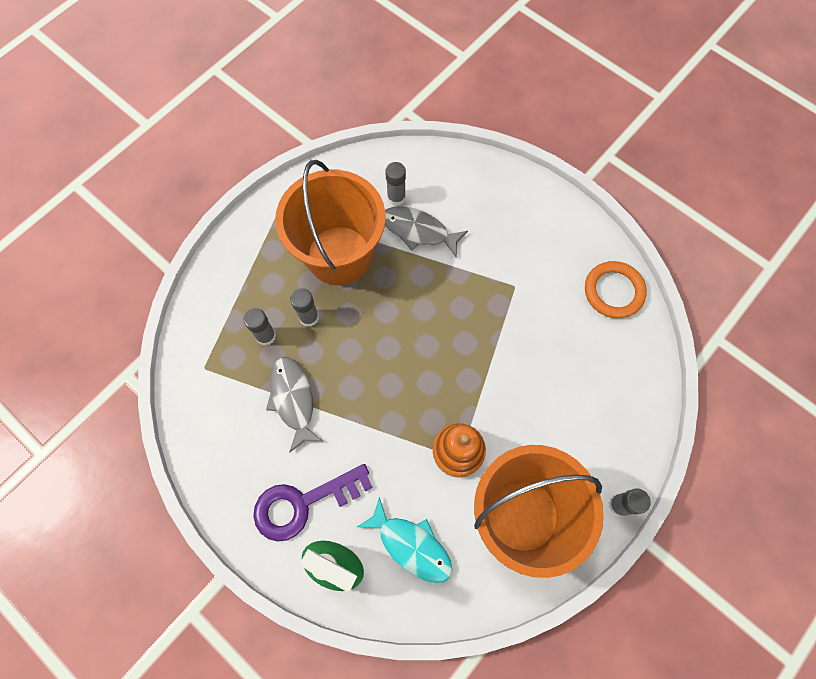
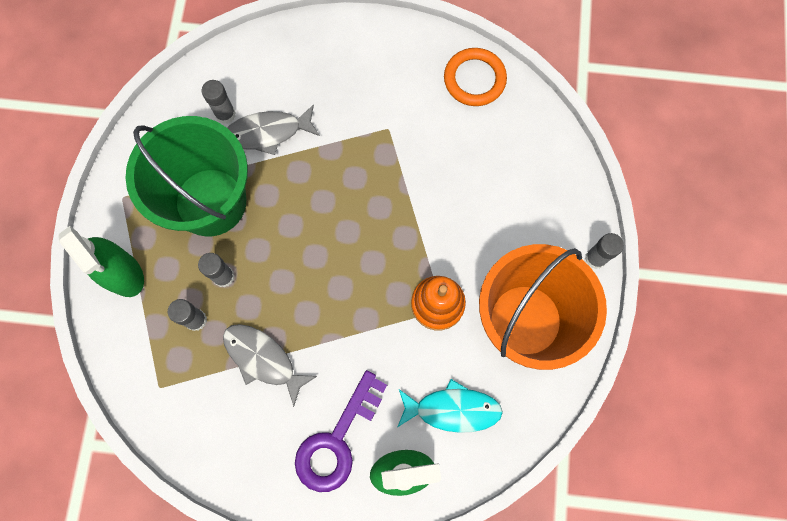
camera: 35 degrees left, 5 degrees up
orange bucket [275,160,386,285] -> green bucket [126,116,248,236]
none -> green spray bottle [59,226,144,297]

